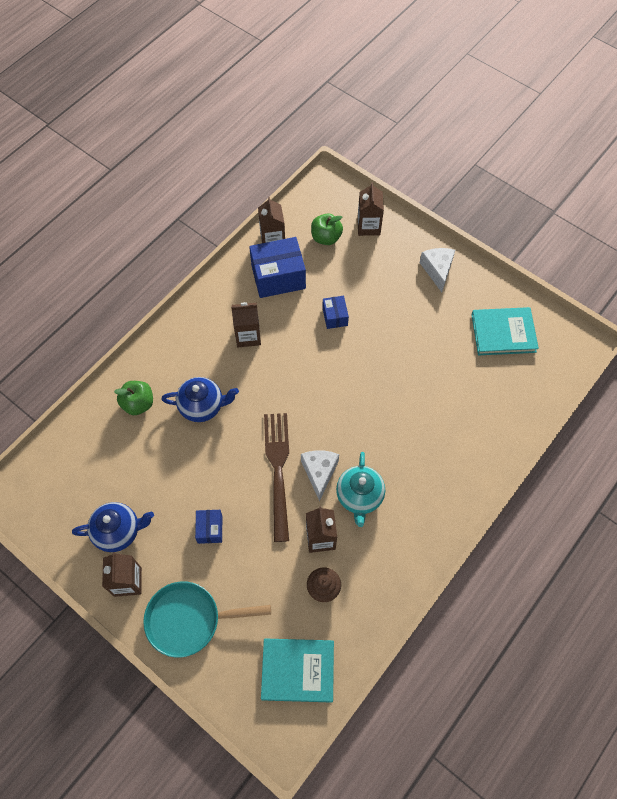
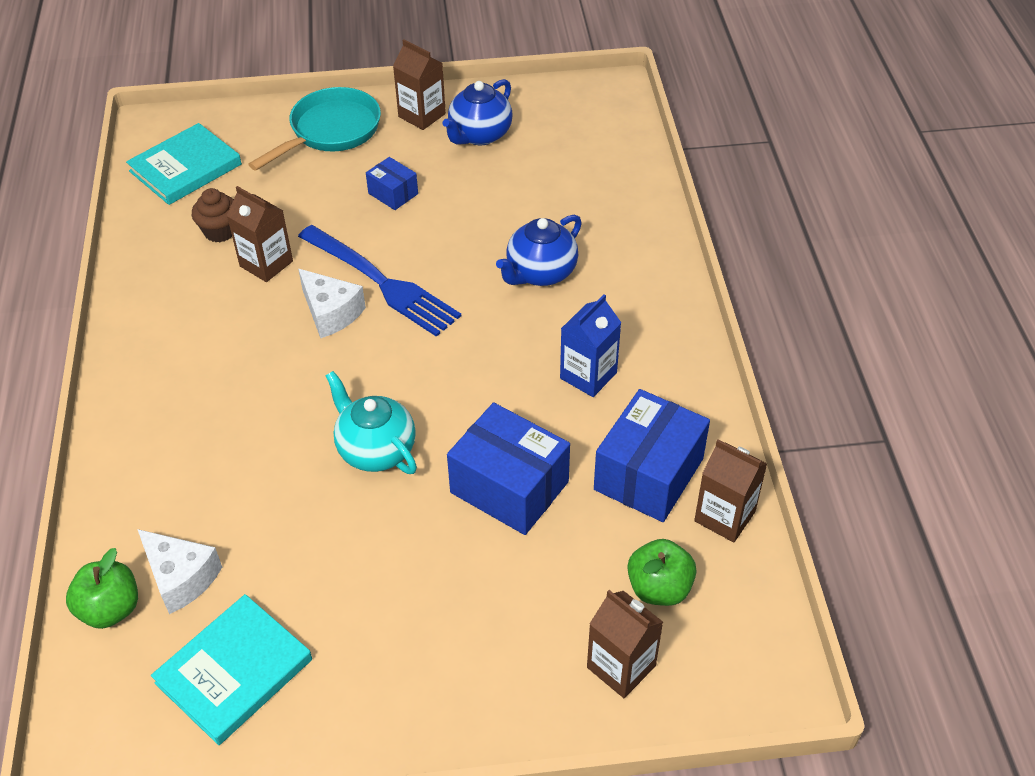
camera: 135 degrees right, 15 degrees down
green apple [114,381,153,415] -> green apple moved to [66,548,138,629]
brown carton [231,302,261,347] -> blue carton [560,294,621,397]
brown fork [264,413,289,542] -> blue fork [298,225,461,337]
blue box [322,296,349,329] -> blue box [447,402,570,535], size x1.93
turquoise teapot [336,452,385,527] -> turquoise teapot moved to [326,371,417,474]
white cheese [420,248,455,292] -> white cheese moved to [137,529,222,614]

